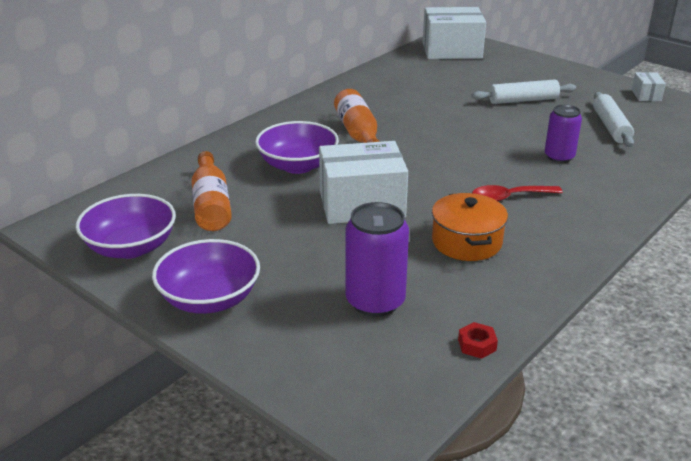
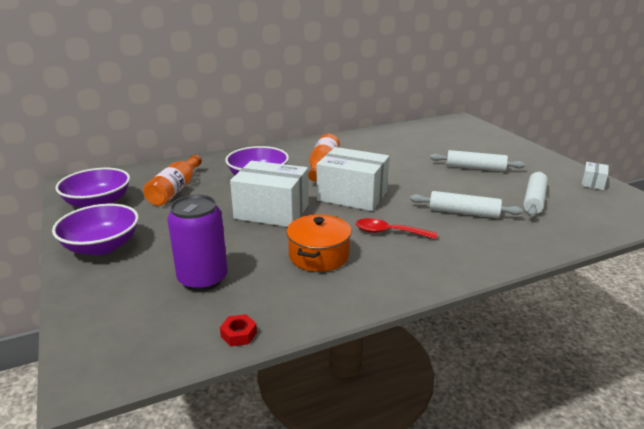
camera: 25 degrees right, 5 degrees down
white box [423,7,486,59] -> white box moved to [317,147,389,211]
purple can [545,104,582,163] -> white rolling pin [410,191,523,218]

